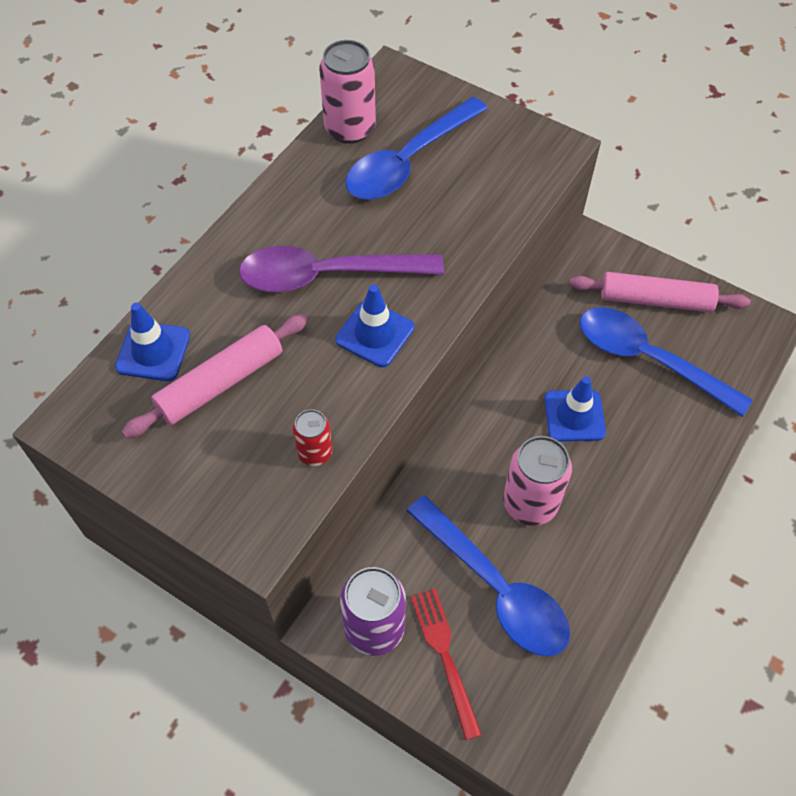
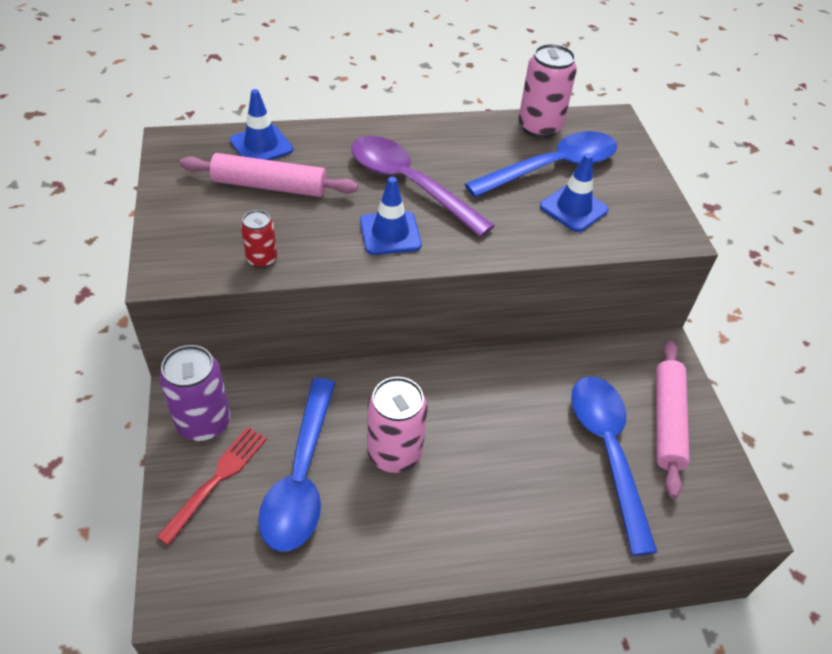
camera: 45 degrees right, 10 degrees down
blue spoon [345,97,488,200] -> blue spoon turned 150 degrees clockwise [465,131,617,197]
blue traffic cone [544,377,606,442] -> blue traffic cone moved to [540,153,609,232]
pink rolling pin [569,272,751,313] -> pink rolling pin turned 45 degrees clockwise [656,341,690,498]

